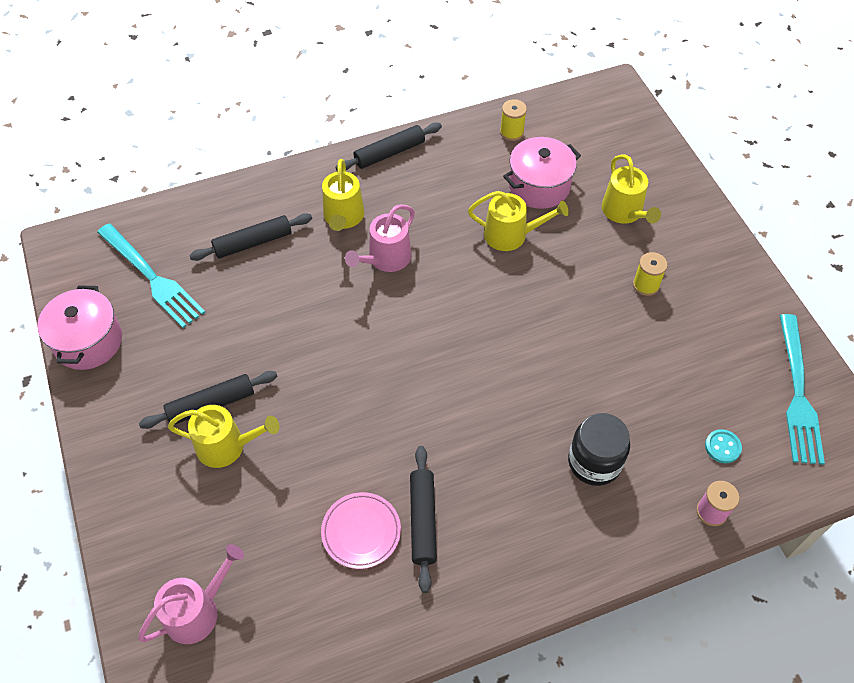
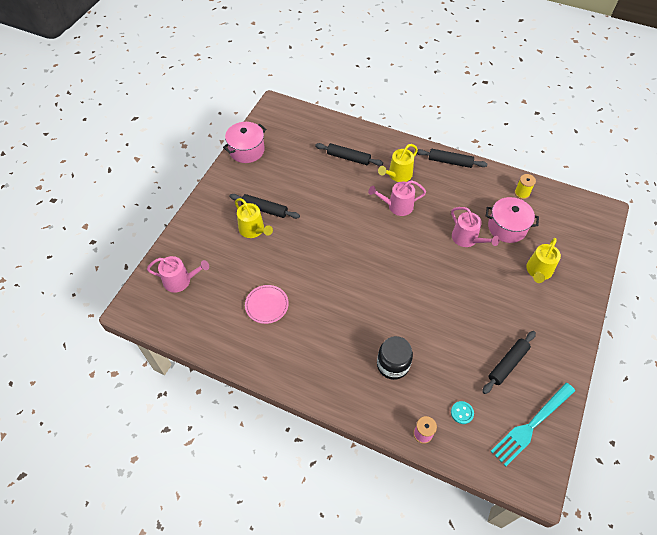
camera: 45 degrees right, 0 degrees up
turquoise fork [97,224,205,328] -> none
black rolling pin [410,446,437,593] -> black rolling pin moved to [482,331,536,394]
yellow watering can [468,191,569,251] -> pink watering can [451,207,500,247]
yellow spool [633,252,668,296] -> none

